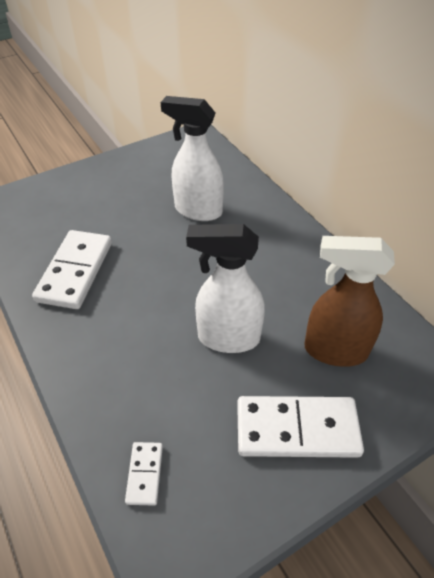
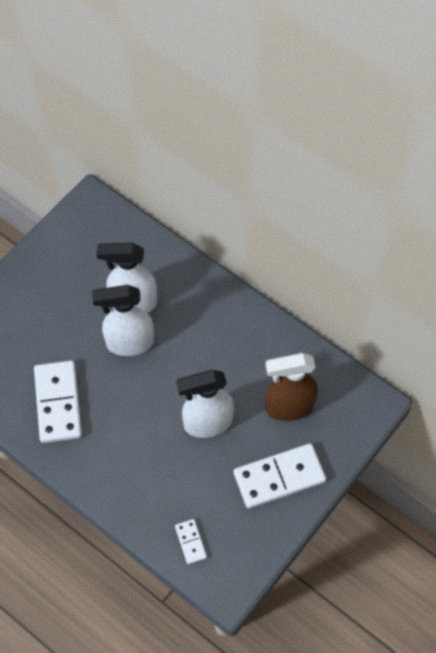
camera: 20 degrees left, 15 degrees up
none -> white spray bottle [92,285,154,356]

